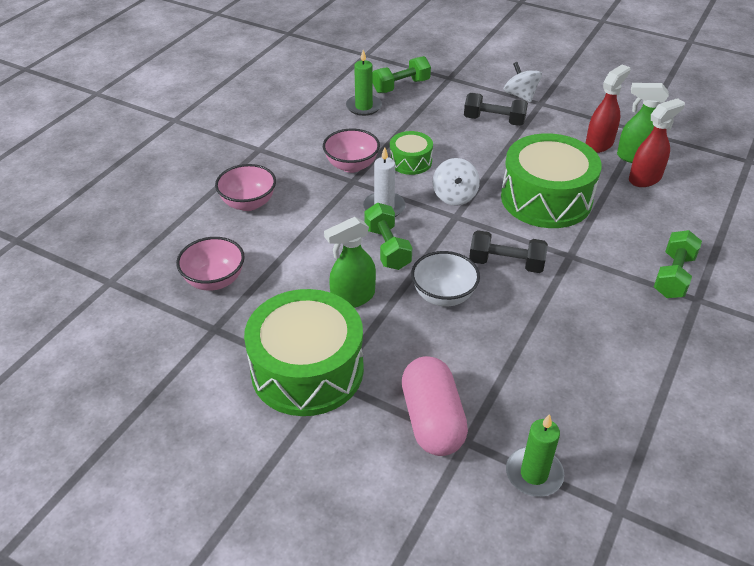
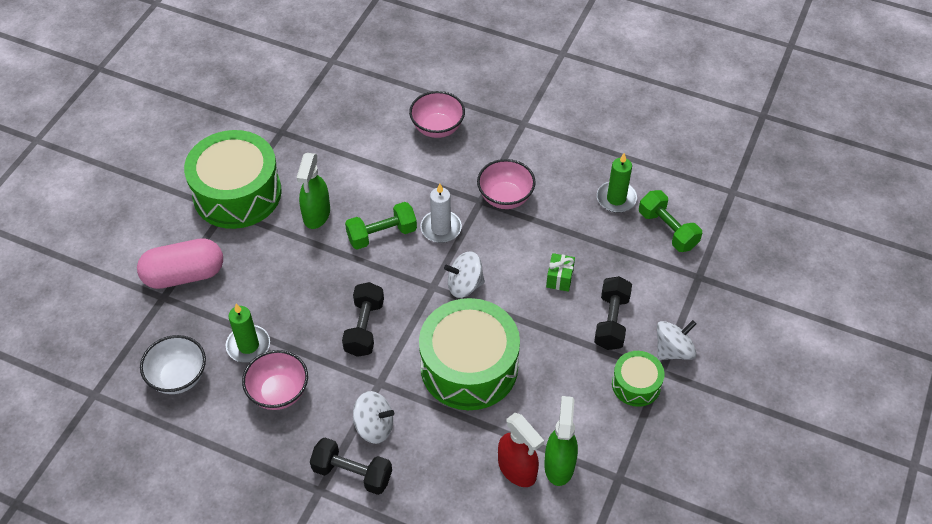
camera: 85 degrees right, 10 degrees up
pink bowl [176,237,245,291] -> pink bowl moved to [242,350,308,410]
green spray bottle [324,217,376,308] -> green spray bottle turned 135 degrees counterclockwise [297,153,330,229]
green drum [390,131,433,175] -> green drum moved to [612,351,665,407]
white bowl [411,251,480,306] -> white bowl moved to [140,335,206,394]
green candle [506,414,564,497] -> green candle moved to [226,304,270,363]
red spray bottle [585,64,631,153] -> none
green dumbbell [654,230,702,298] -> black dumbbell [310,438,392,495]
none -> white spinning top [353,391,394,444]
none -> green gift [546,253,575,292]

